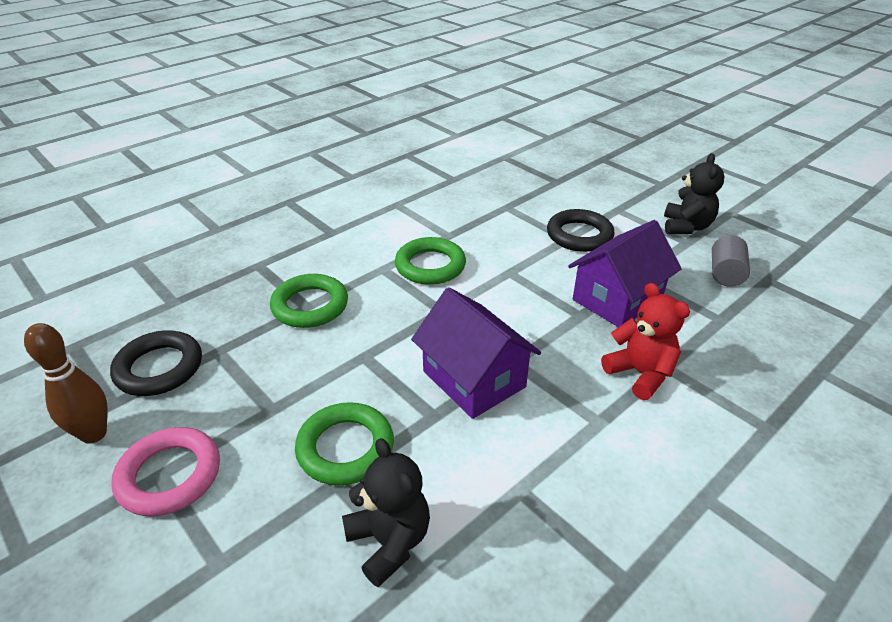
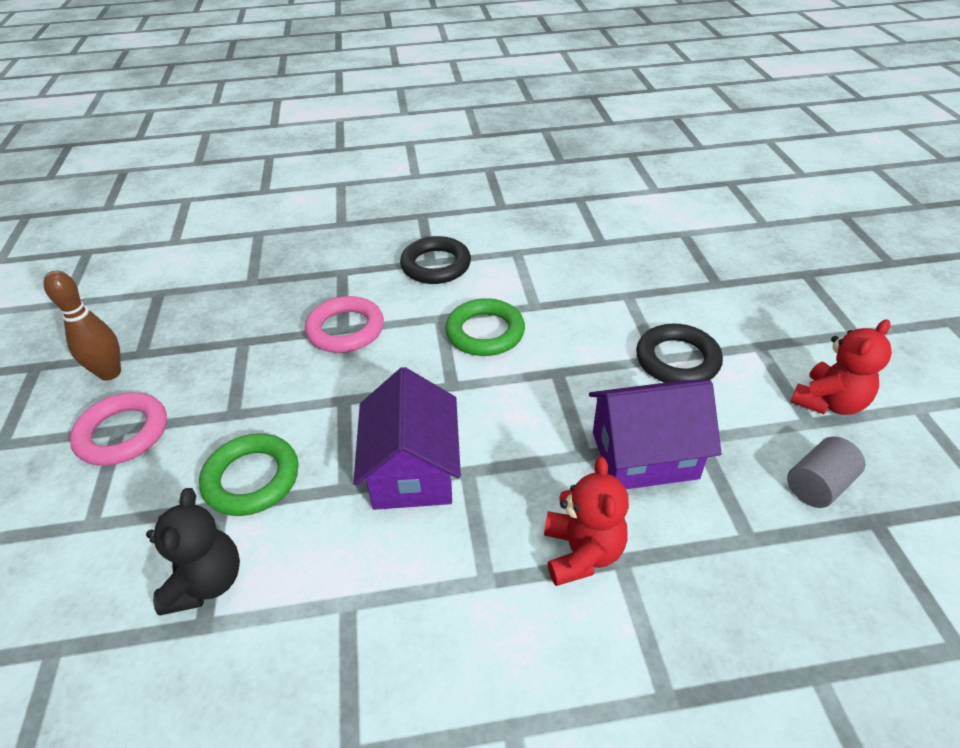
camera: 35 degrees right, 5 degrees up
black ring [110,330,202,396] -> black ring moved to [400,236,471,284]
green ring [270,274,348,328] -> pink ring [305,296,384,353]
black teddy bear [664,153,724,234] -> red teddy bear [791,319,892,415]

